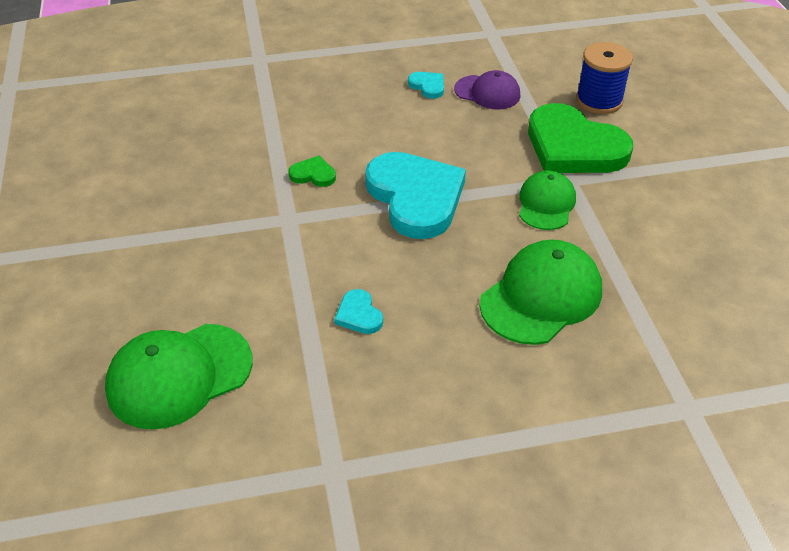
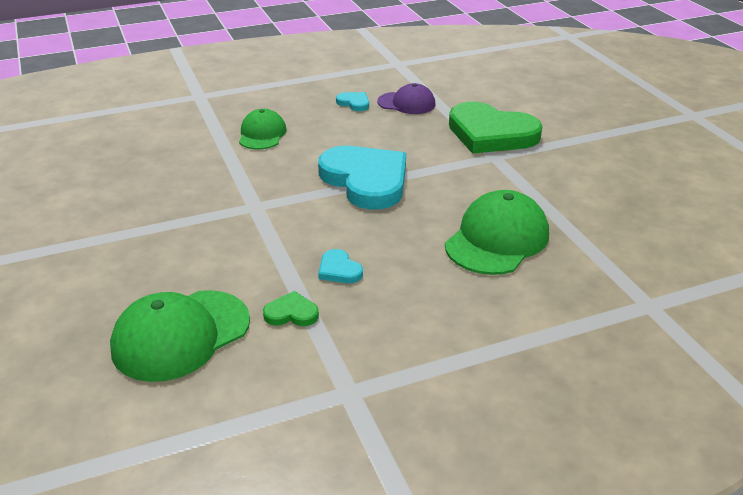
camera: 10 degrees left, 10 degrees down
green heart [288,156,336,187] -> green heart moved to [263,291,319,326]
green cap [519,170,576,230] -> green cap moved to [239,109,287,150]
blue spool [576,42,633,114] -> none

